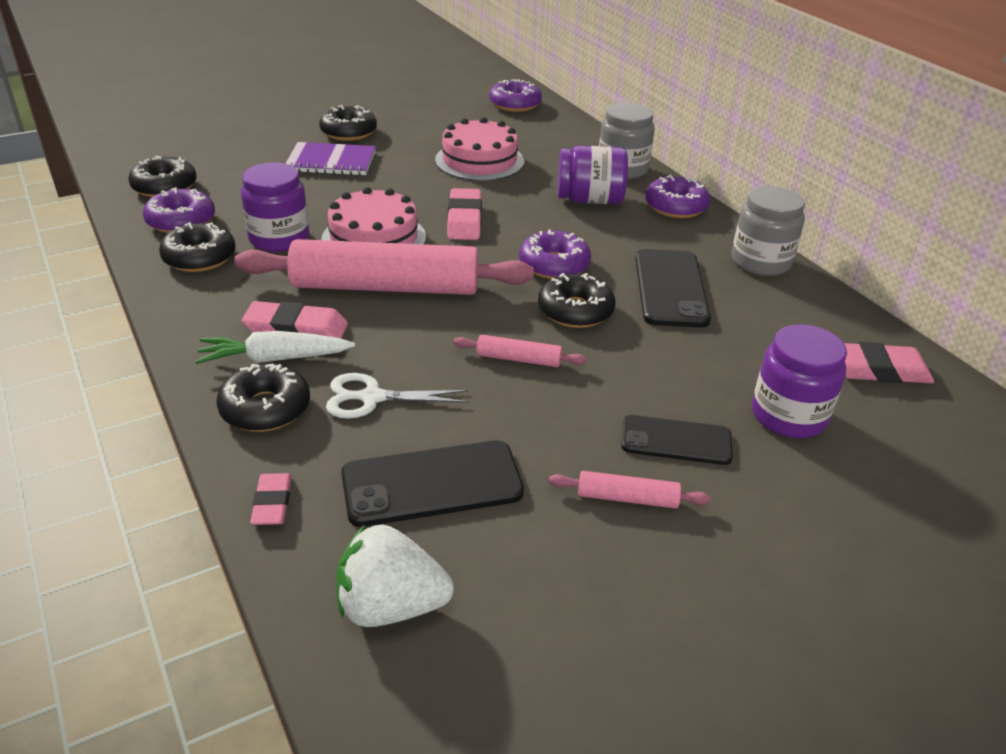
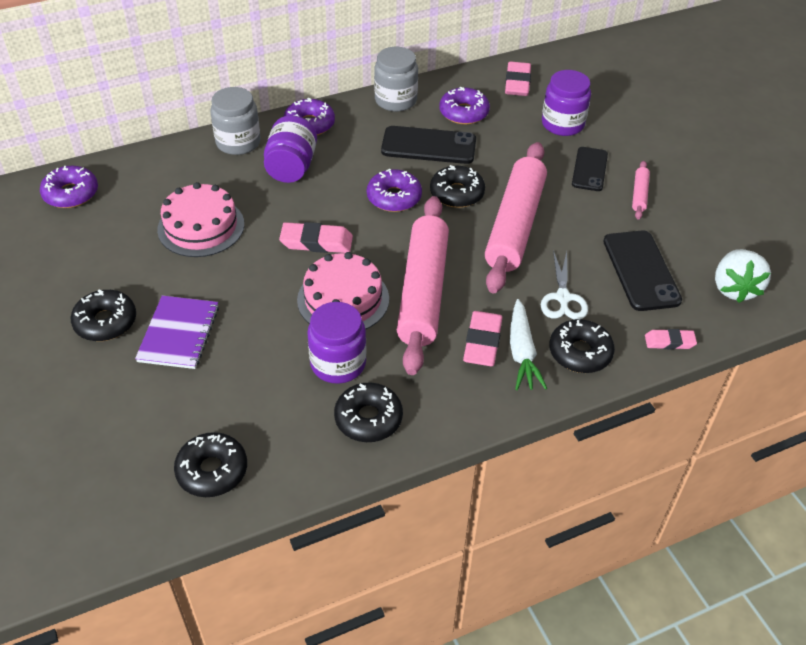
camera: 85 degrees left, 10 degrees up
purple donut [143,187,215,233] -> purple donut moved to [439,86,490,125]
pink rolling pin [453,335,586,367] -> pink rolling pin [485,142,547,293], size x2.43

